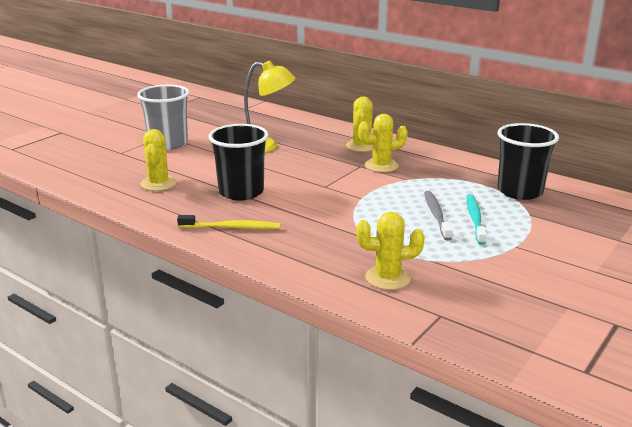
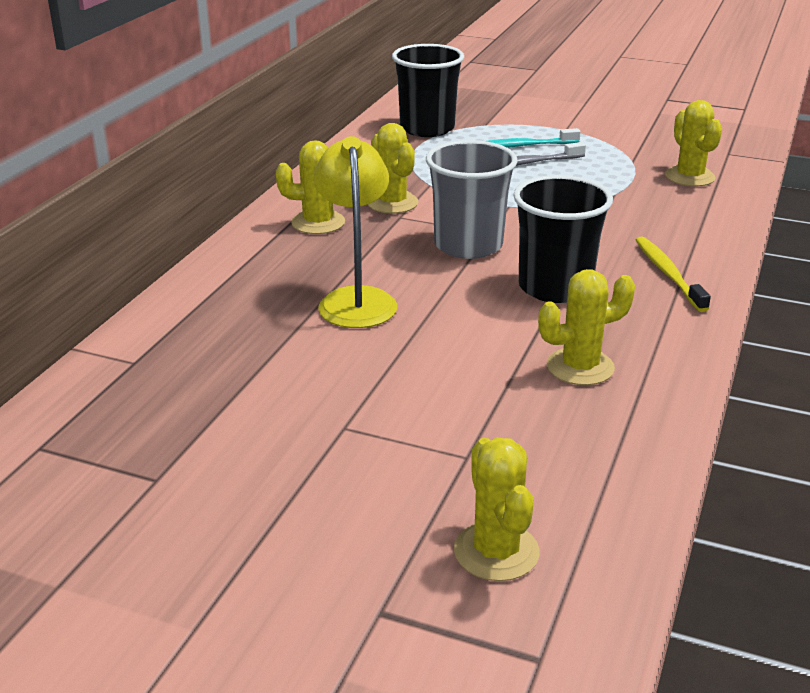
camera: 105 degrees left, 5 degrees up
grey cup [137,85,189,150] -> grey cup moved to [426,140,518,259]
none -> yellow cactus [454,437,540,581]

